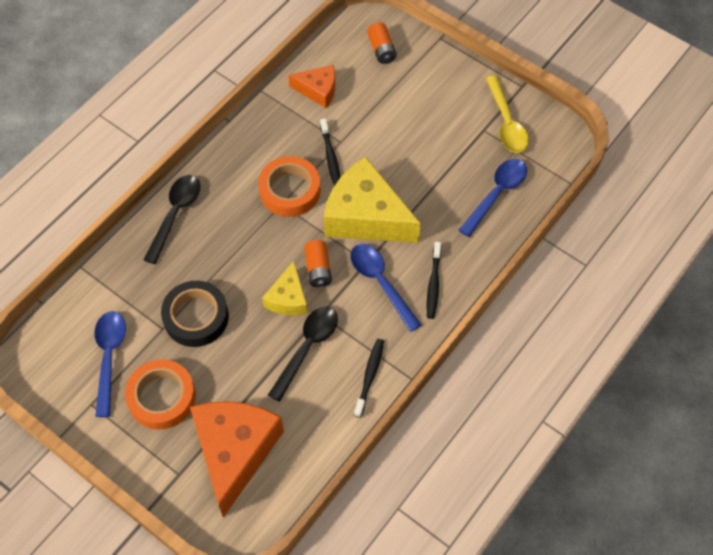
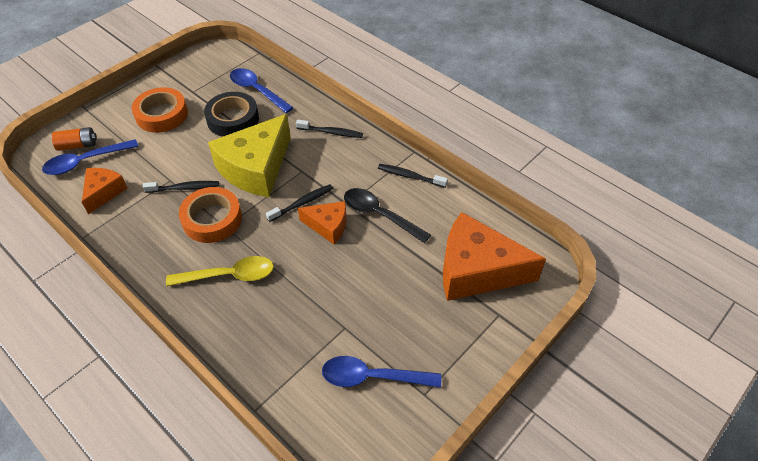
camera: 85 degrees left, 10 degrees down
orange tape [125,359,196,430] -> orange tape moved to [132,87,188,133]
black spoon [144,175,201,264] -> none
black tape [161,281,229,347] -> black tape moved to [204,92,259,137]
yellow cheese [262,261,308,316] -> orange cheese [298,201,347,244]
orange battery [304,240,332,287] -> black toothbrush [266,184,333,222]
blue spoon [350,244,421,332] -> blue spoon moved to [42,139,139,175]
yellow spoon [486,75,529,153] -> yellow spoon moved to [166,256,274,287]

